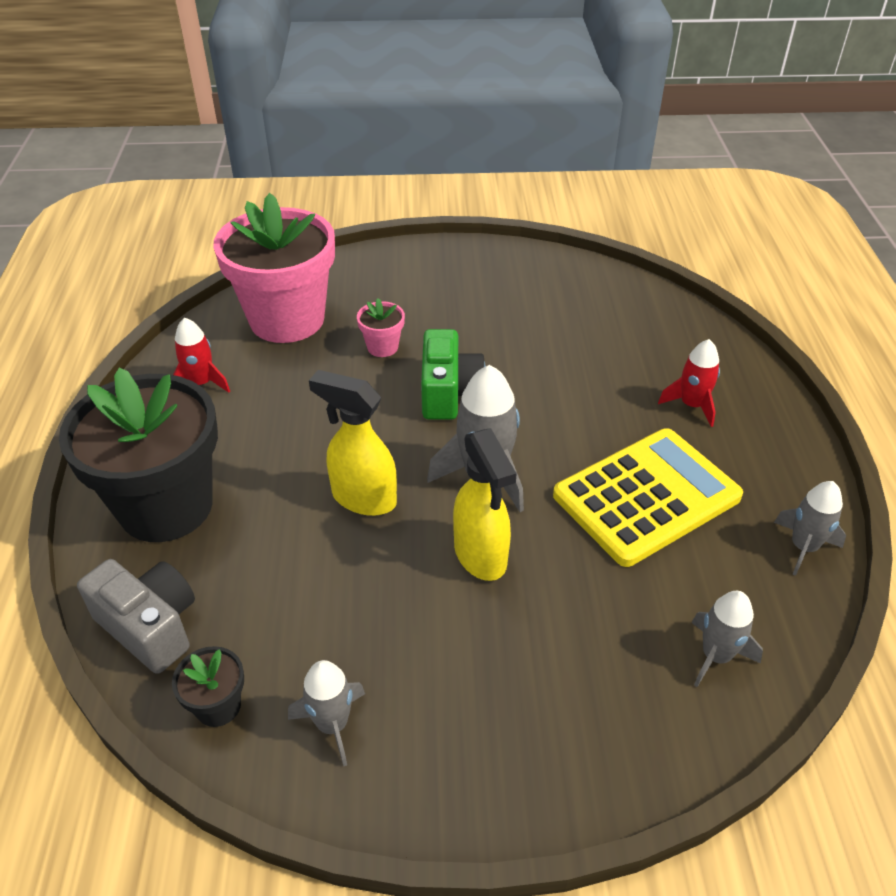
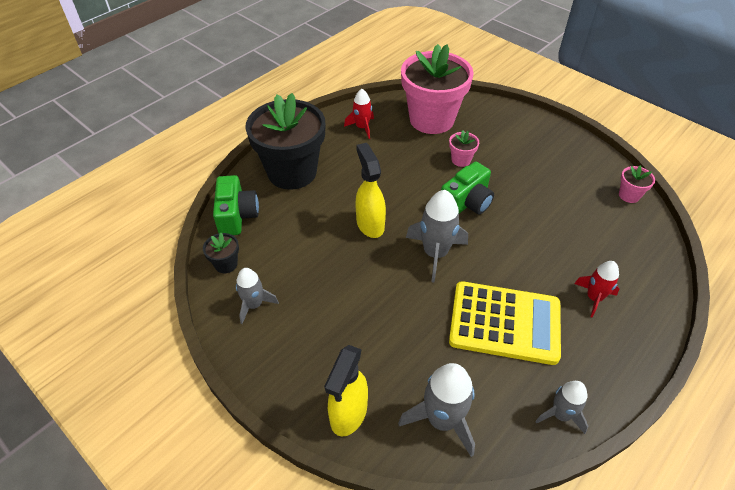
camera: 45 degrees right, 5 degrees up
grey camera [77,559,195,674] -> green camera [213,175,259,235]
yellow spray bottle [453,428,517,581] -> yellow spray bottle moved to [324,345,368,436]
grey rocket [691,591,763,687] -> grey rocket [398,363,475,457], size x1.59
none -> pink flower pot [619,166,655,203]

